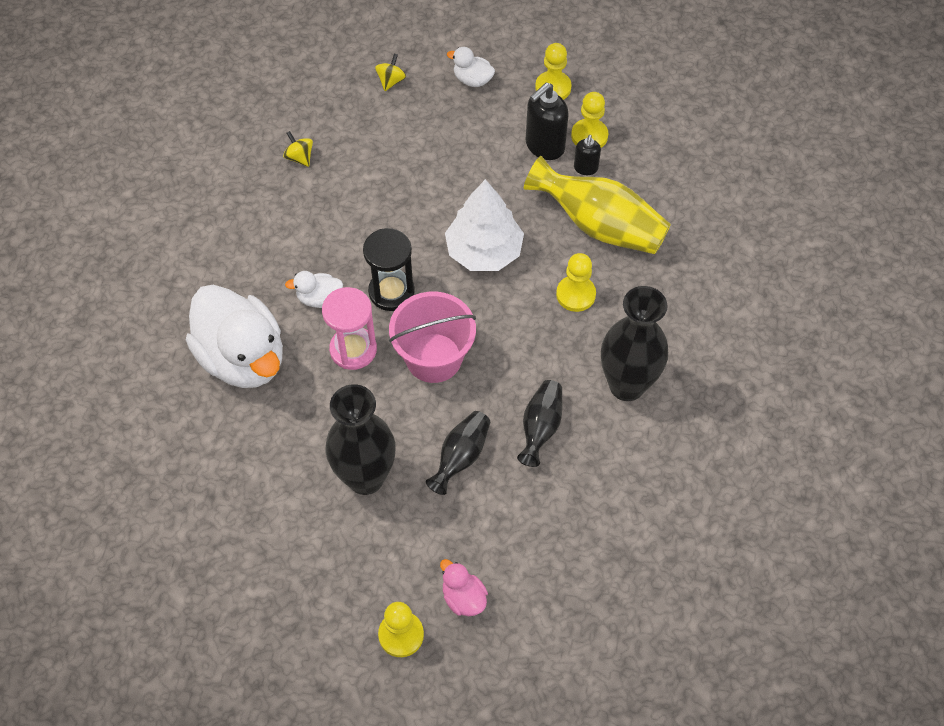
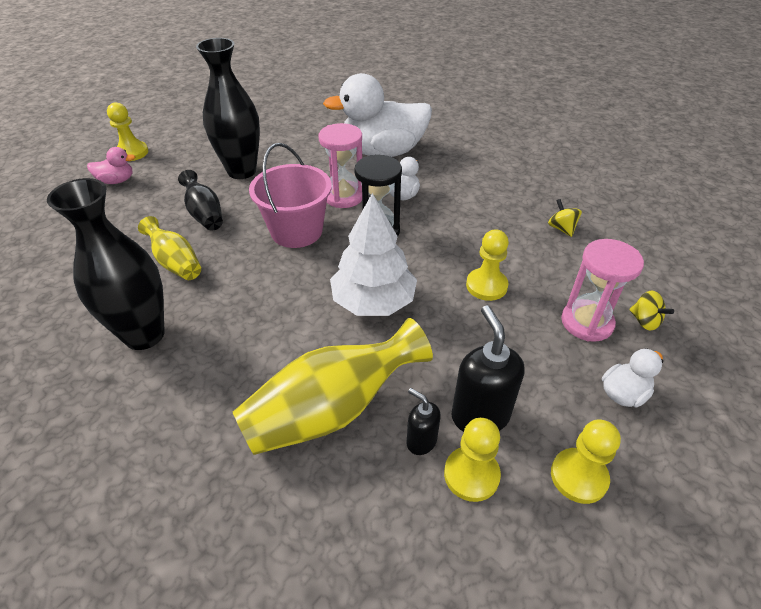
camera: 120 degrees right, 15 degrees down
yellow spinning top [283,131,313,167] -> yellow spinning top turned 105 degrees counterclockwise [548,199,582,237]
black vase [517,380,562,467] -> yellow vase [138,216,201,280]
yellow pawn [556,253,596,312] -> yellow pawn moved to [466,229,509,301]
none -> pink hourglass [561,239,644,342]

